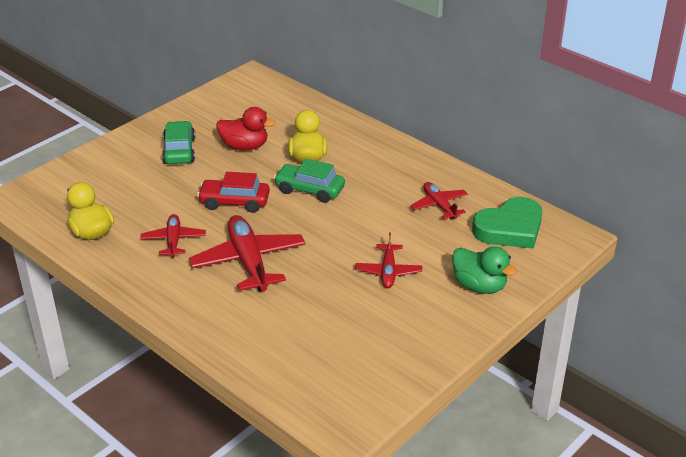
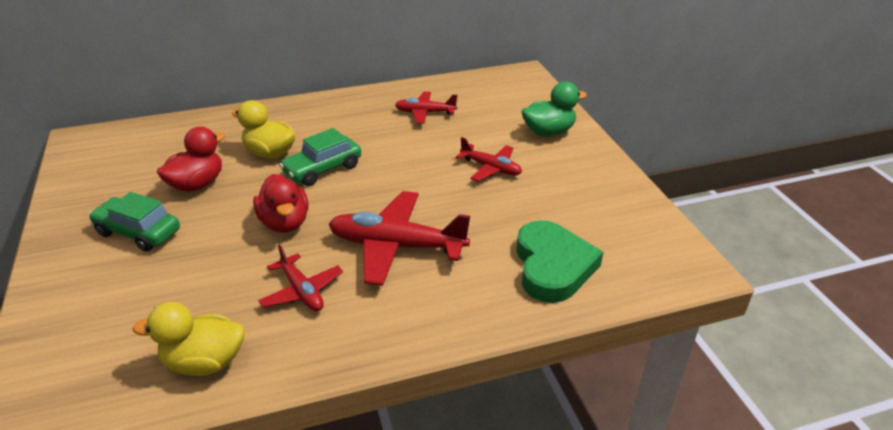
camera: 60 degrees left, 0 degrees up
red plane [140,214,206,257] -> red plane turned 150 degrees counterclockwise [258,244,343,311]
red car [197,172,270,213] -> red duck [253,174,308,233]
green heart [472,197,542,249] -> green heart moved to [516,220,603,303]

